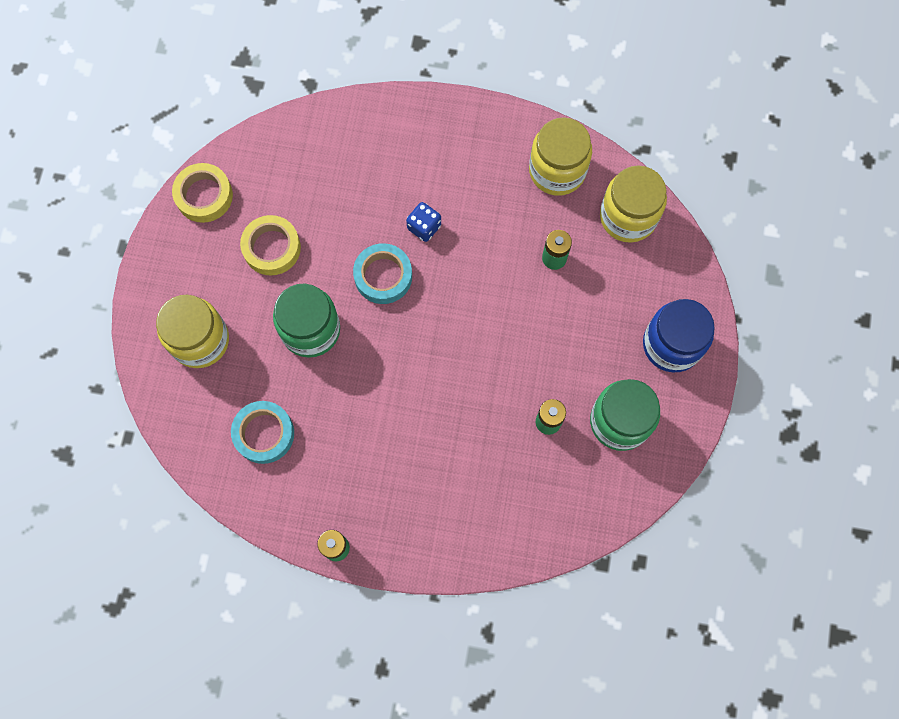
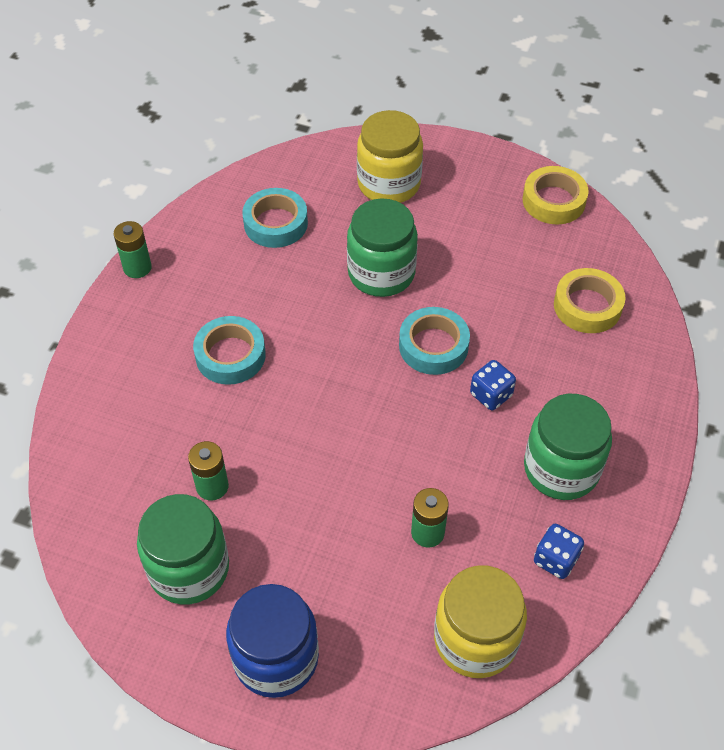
camera: 100 degrees right, 20 degrees down
yellow tape [240,215,301,276] -> yellow tape moved to [554,268,626,333]
yellow jar [529,117,592,196] -> blue dice [534,524,584,579]
none -> turquoise tape [193,316,266,385]
none -> green jar [524,394,612,500]

